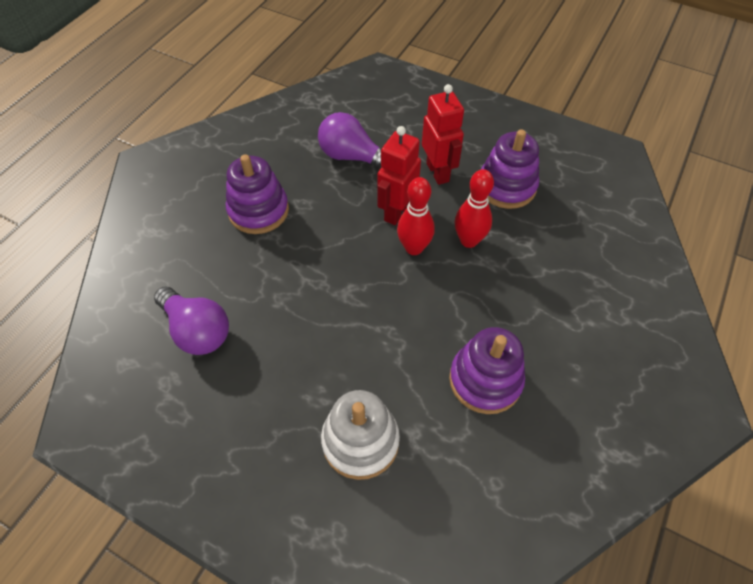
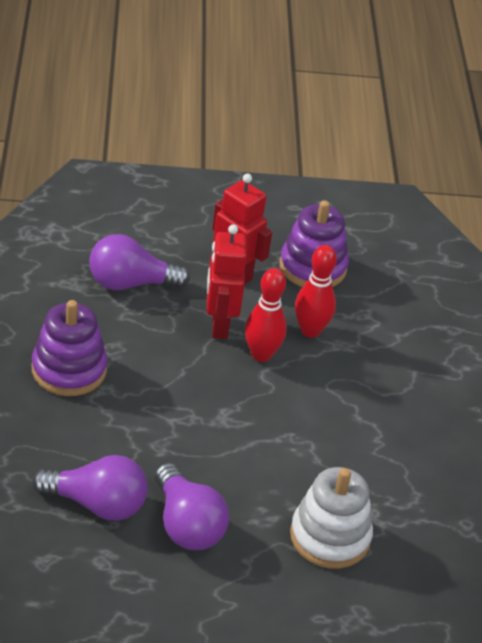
camera: 35 degrees left, 15 degrees down
purple stacking toy [449,327,525,414] -> none
none -> purple light bulb [155,463,229,550]

